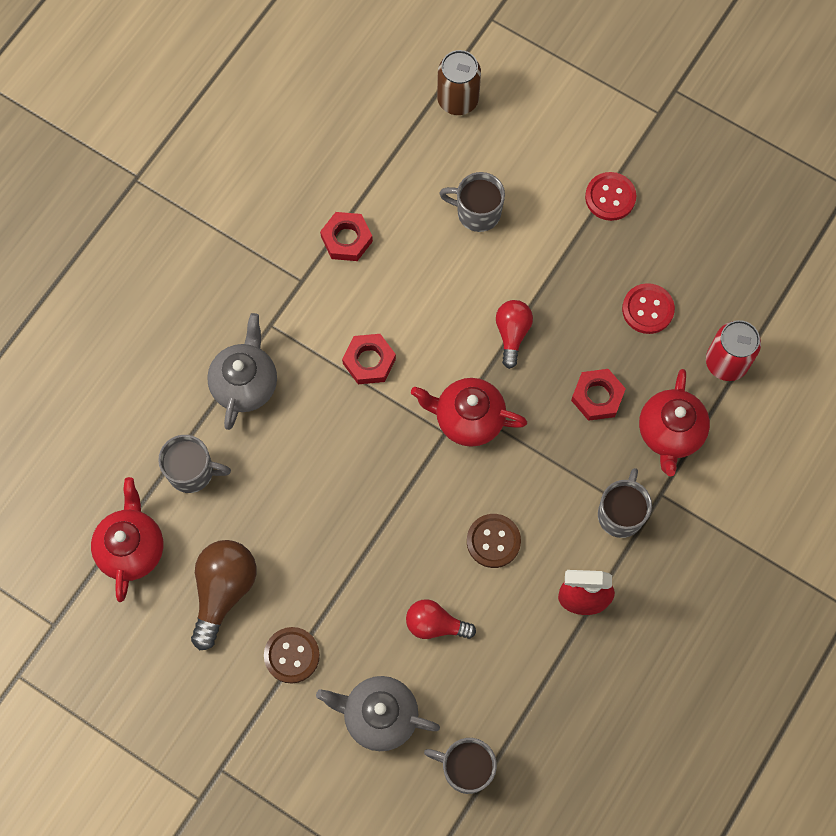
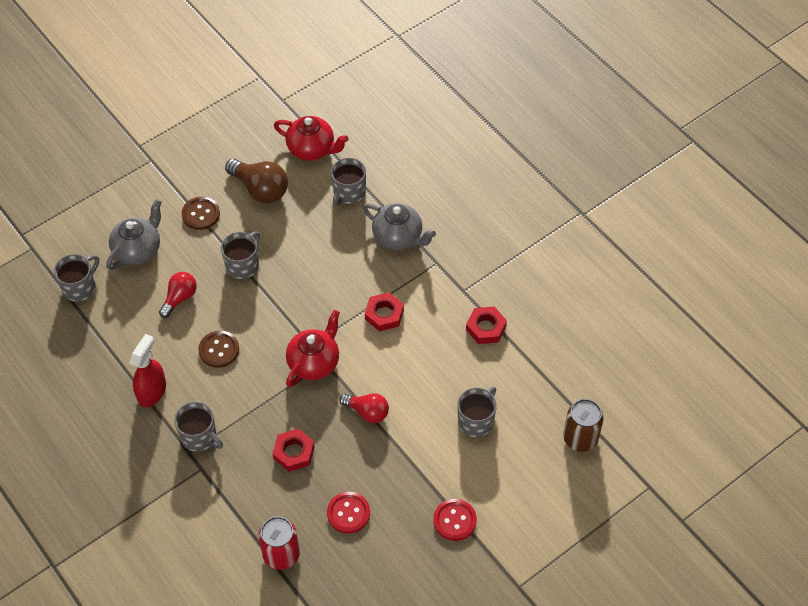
camera: 110 degrees right, 15 degrees down
red teapot [639,369,710,476] -> none
none -> grey mug [221,231,260,279]

